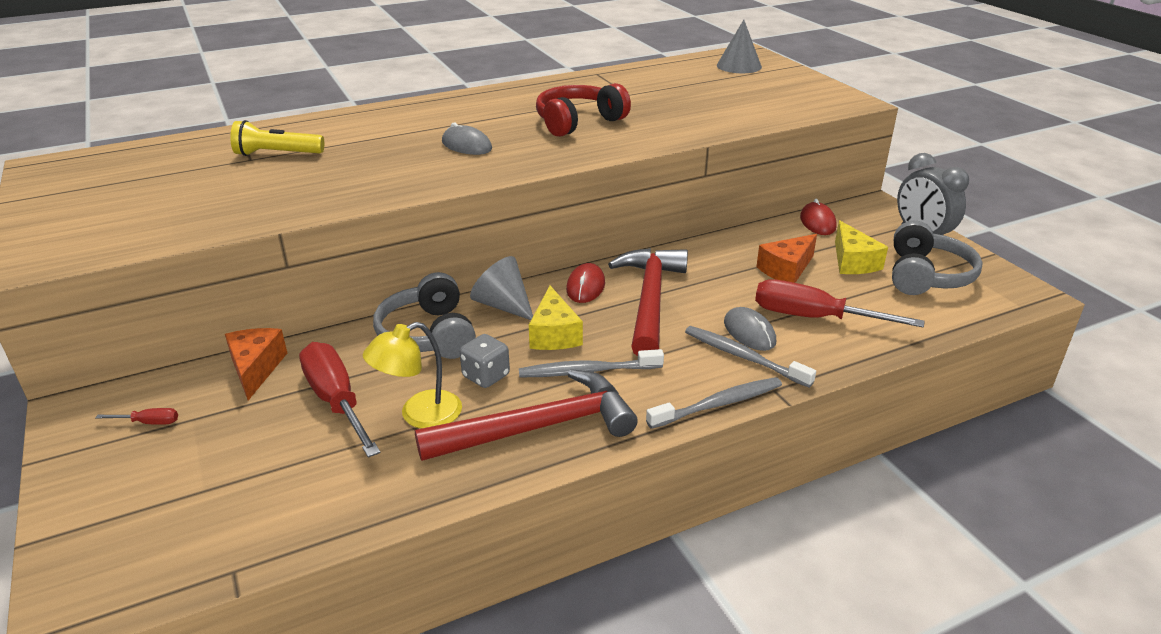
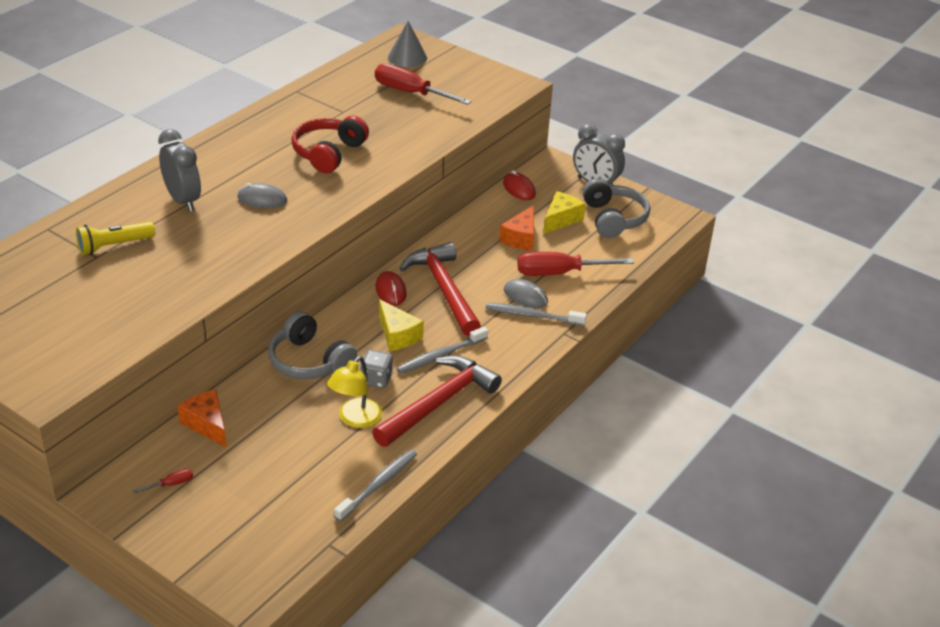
camera: 30 degrees left, 5 degrees up
red screwdriver [299,342,381,458] -> red screwdriver moved to [375,63,471,105]
grey cone [470,256,533,320] -> none
grey toothbrush [646,377,782,429] -> grey toothbrush moved to [334,449,417,522]
yellow cheese [835,220,888,274] -> yellow cheese turned 105 degrees counterclockwise [543,191,586,234]
none -> grey clock [158,129,201,211]

